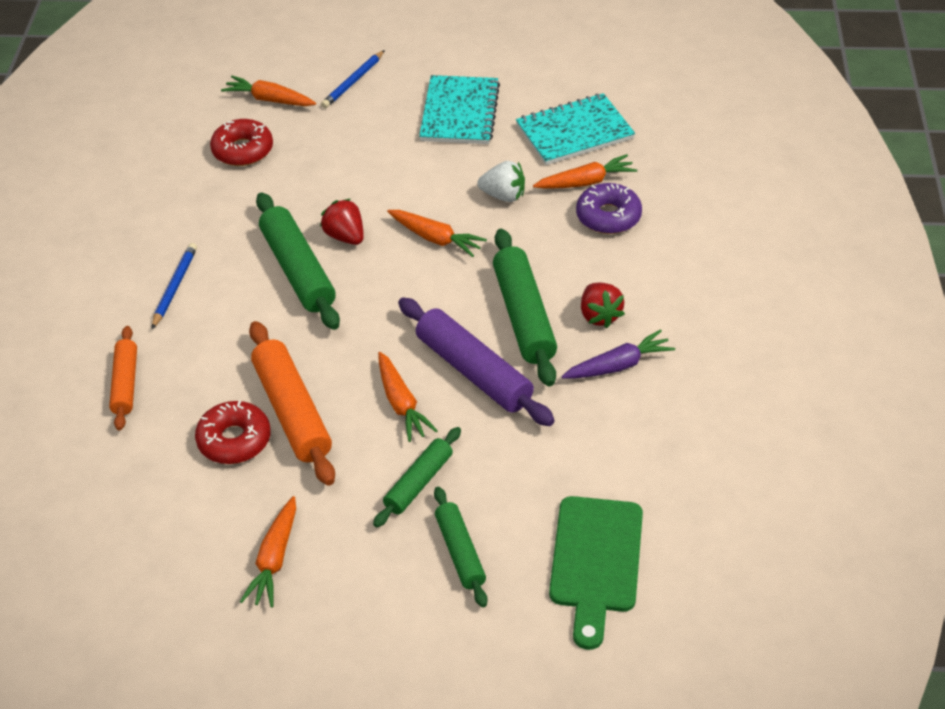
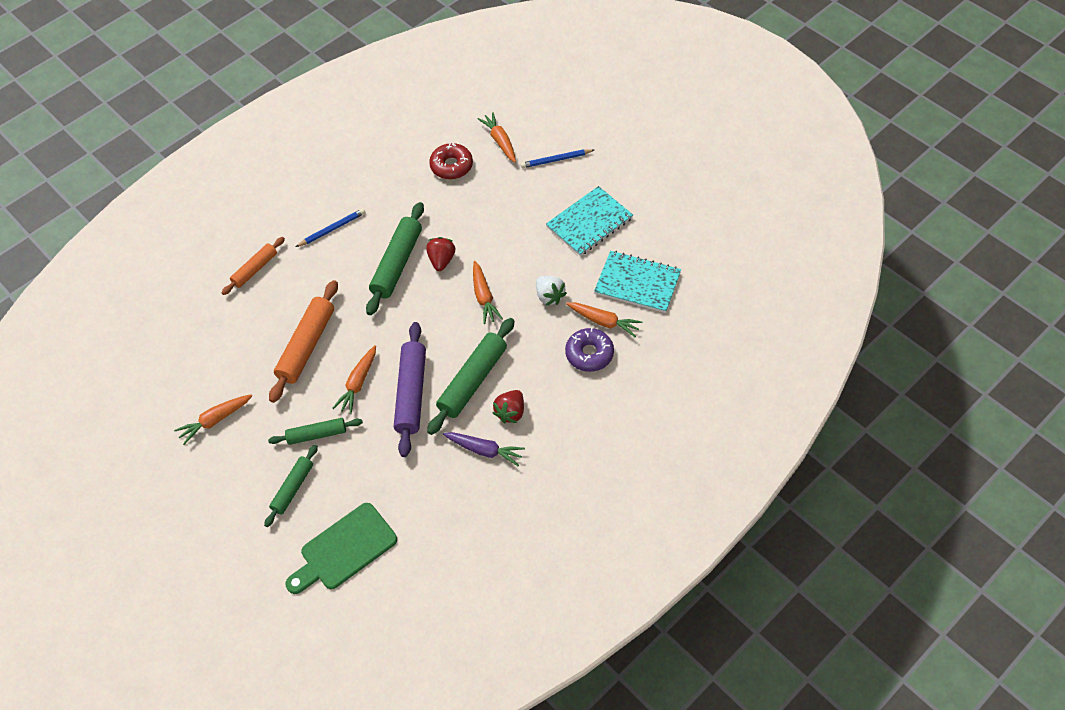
camera: 45 degrees right, 10 degrees up
red donut [195,401,271,464] -> none

